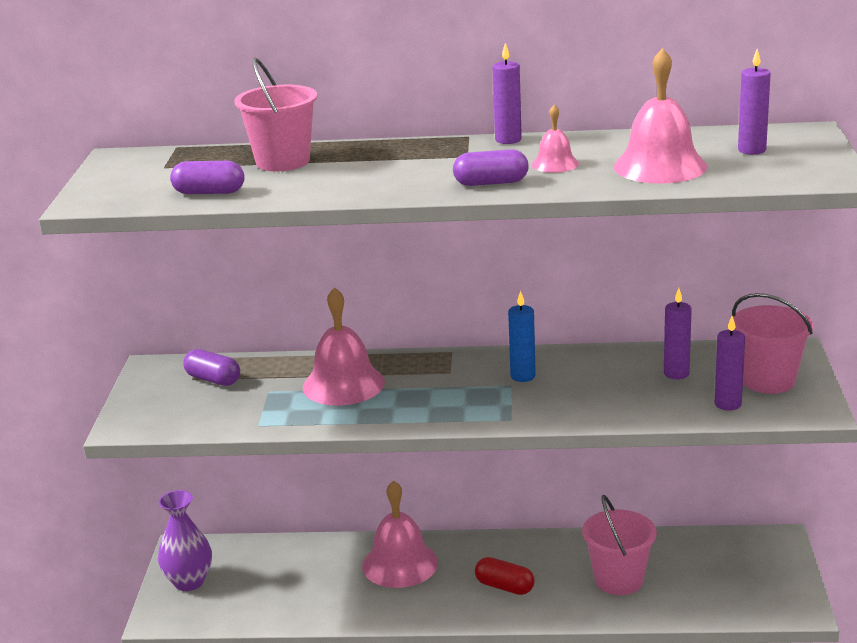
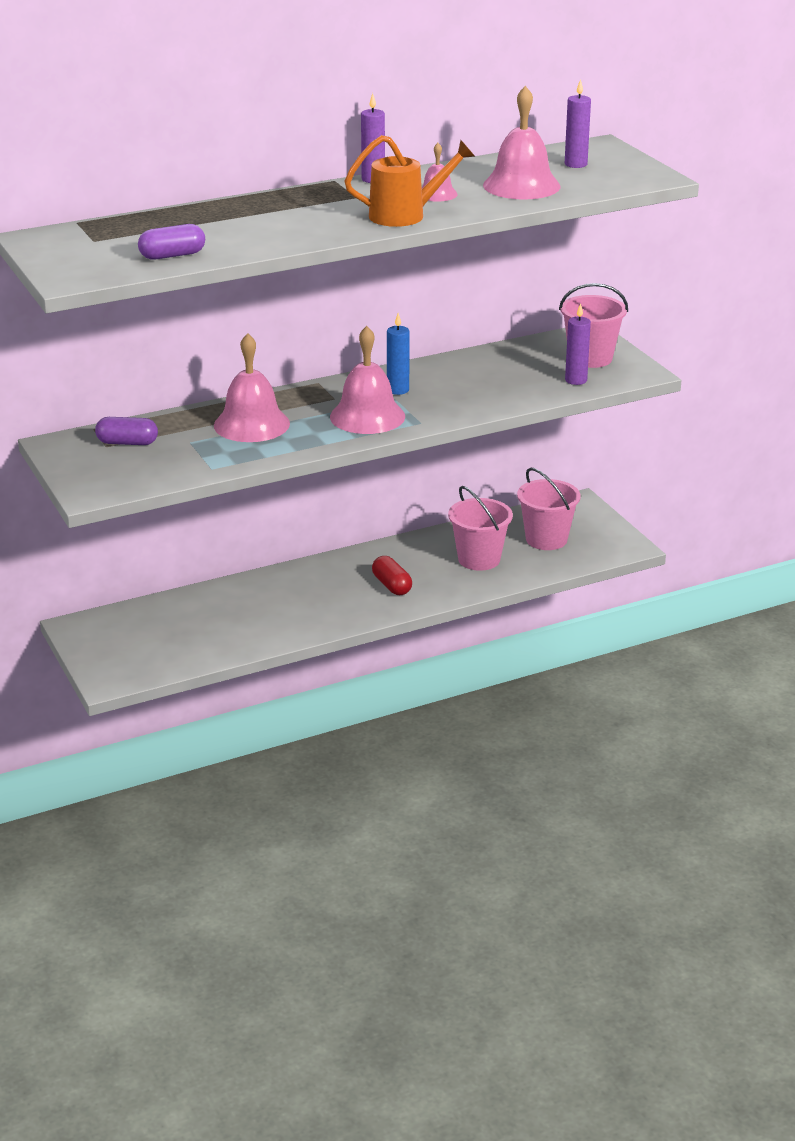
camera: 30 degrees left, 5 degrees up
purple vase [158,490,212,591] -> none
pink bucket [234,57,317,172] -> pink bucket moved to [517,468,581,550]
pink bell [362,480,438,588] -> pink bell moved to [330,326,405,434]
purple capsule [453,149,529,186] -> orange watering can [345,135,475,227]
red capsule [475,557,535,595] -> red capsule turned 60 degrees clockwise [372,556,412,595]
purple candle [664,288,692,379] -> none

